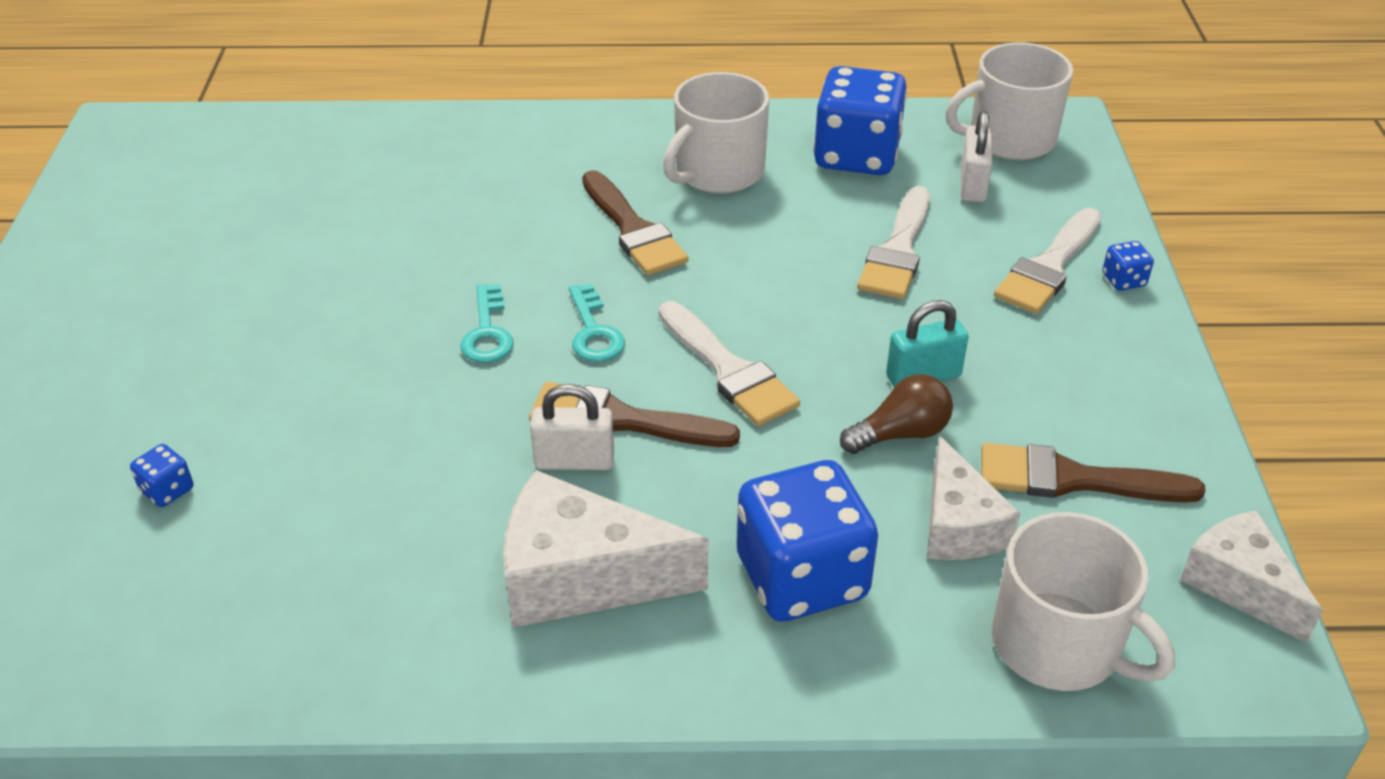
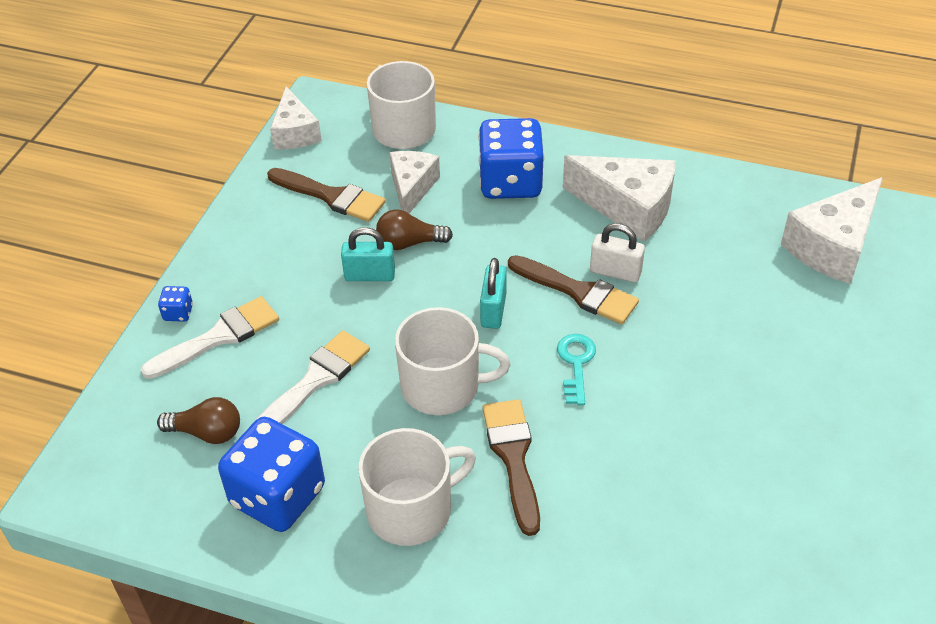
camera: 160 degrees left, 5 degrees up
blue dice [130,444,194,507] -> none
turquoise key [460,284,514,363] -> none
white brush [659,301,800,426] -> turquoise padlock [480,258,507,329]
white mug [945,42,1073,160] -> white mug moved to [395,307,510,415]
white padlock [961,111,993,202] -> brown light bulb [157,397,240,444]
none -> white cheese [781,177,883,284]

